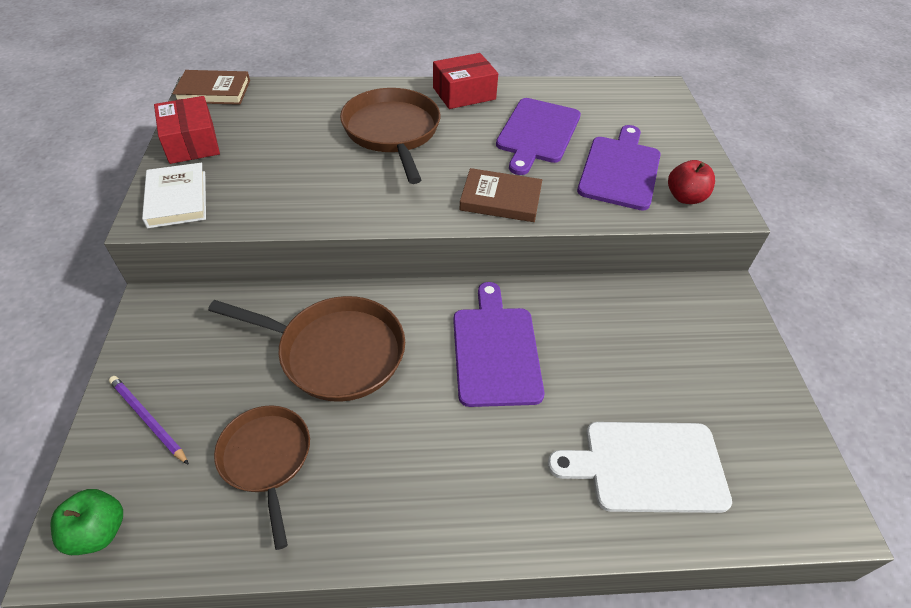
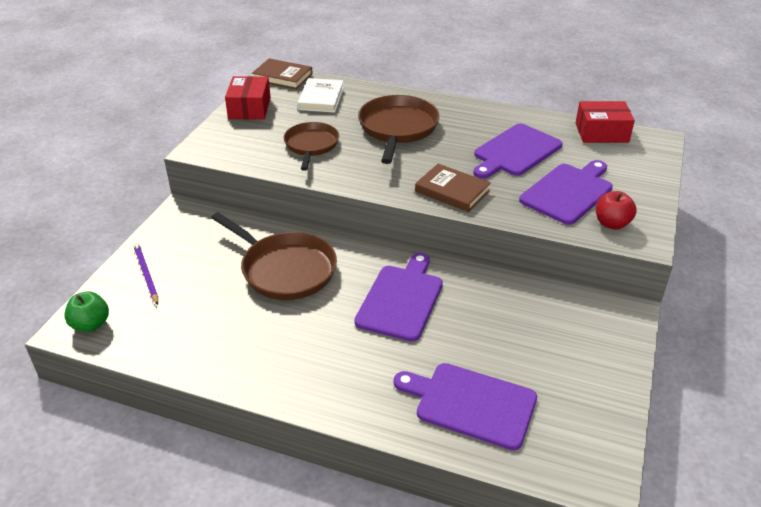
camera: 25 degrees right, 10 degrees down
white book [142,163,206,228] -> white book moved to [297,78,344,113]
brown pan [214,405,310,550] -> brown pan moved to [284,122,339,171]
red box [433,53,498,109] -> red box moved to [576,101,635,143]
white cutting board [548,422,732,513] -> purple cutting board [394,363,537,450]

